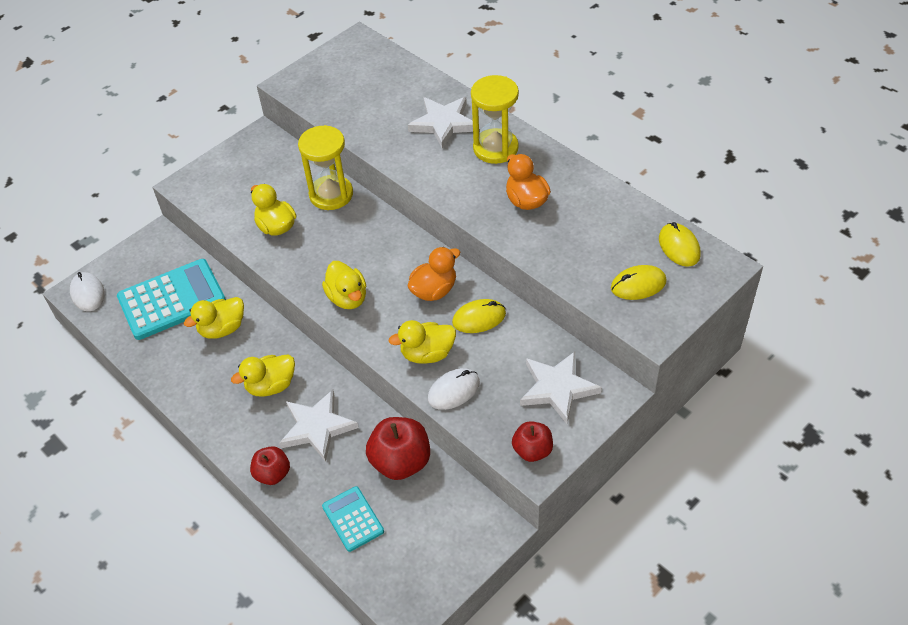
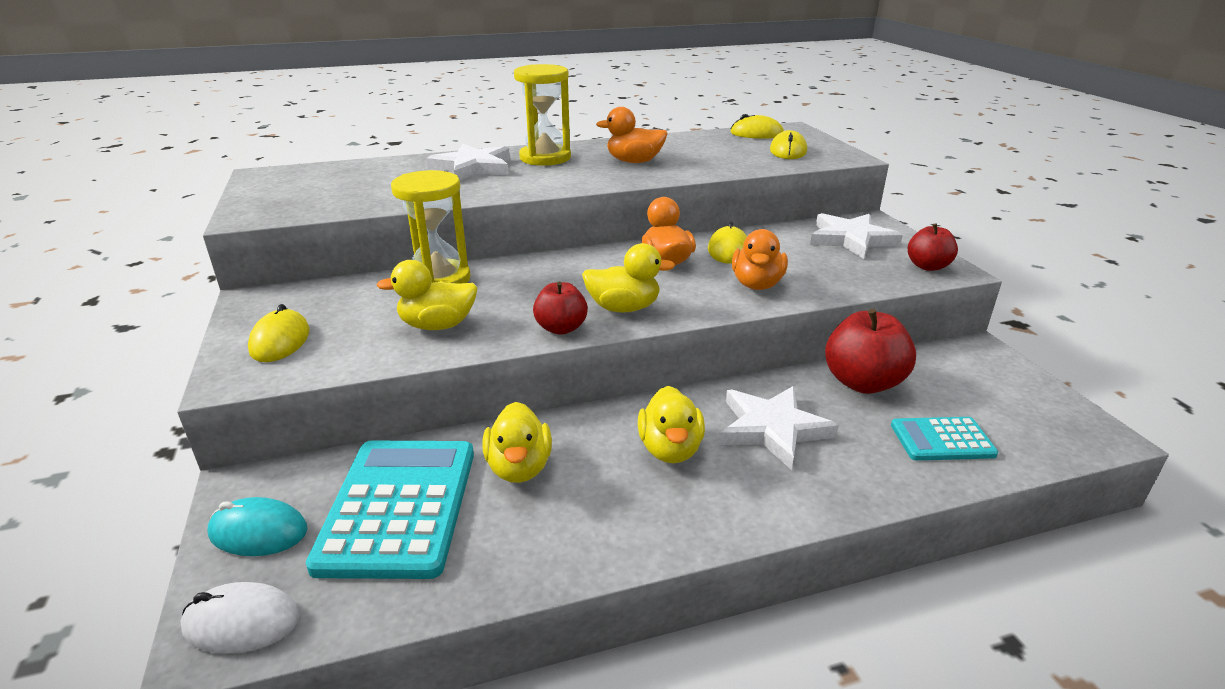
camera: 65 degrees left, 20 degrees down
red apple [250,446,290,485] -> red apple moved to [533,282,588,335]
yellow duck [388,320,456,364] -> orange duck [732,229,788,290]
white mouse [428,368,480,410] -> none
none -> turquoise mouse [207,497,308,556]
none -> yellow mouse [248,304,310,362]

